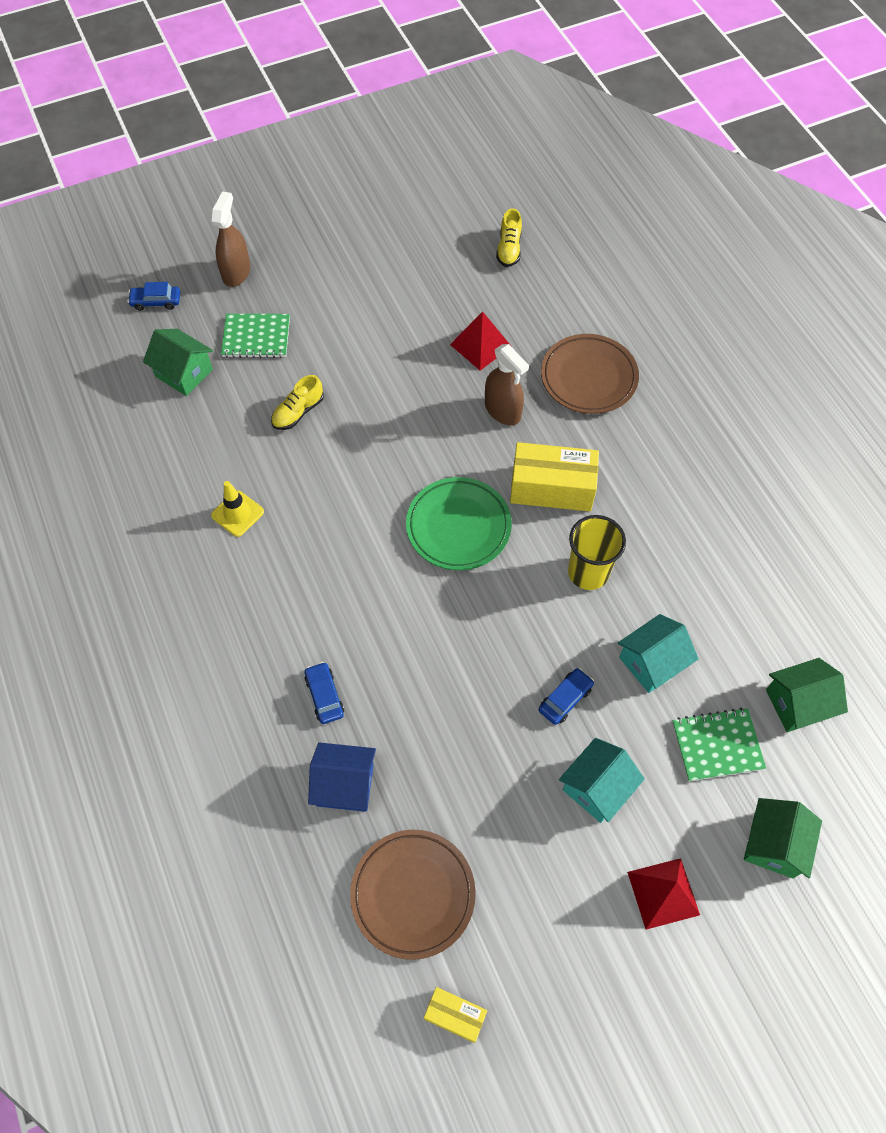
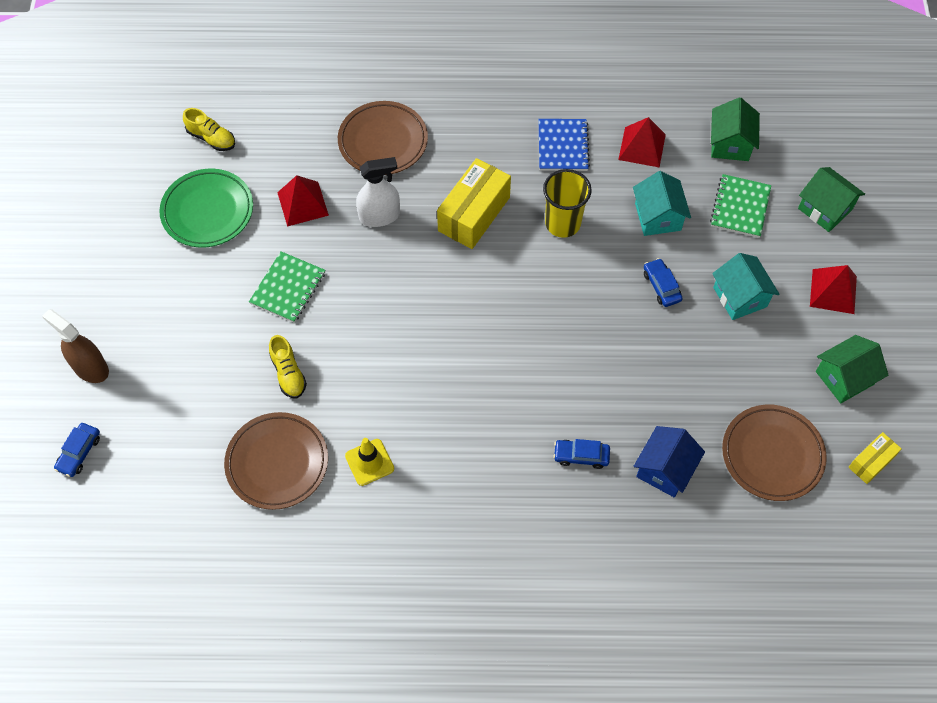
camera: 65 degrees left, 0 degrees up
green house [143,329,213,396] -> green house moved to [816,335,888,403]
green notebook [221,314,290,358] -> green notebook moved to [249,252,325,323]
green plate [406,477,512,570] -> green plate moved to [159,169,253,248]
brown spray bottle [485,344,529,426] -> white spray bottle [356,157,400,227]
none -> brown plate [224,412,328,510]
none -> blue notebook [539,119,590,171]
none -> red pyramid [618,117,666,168]

